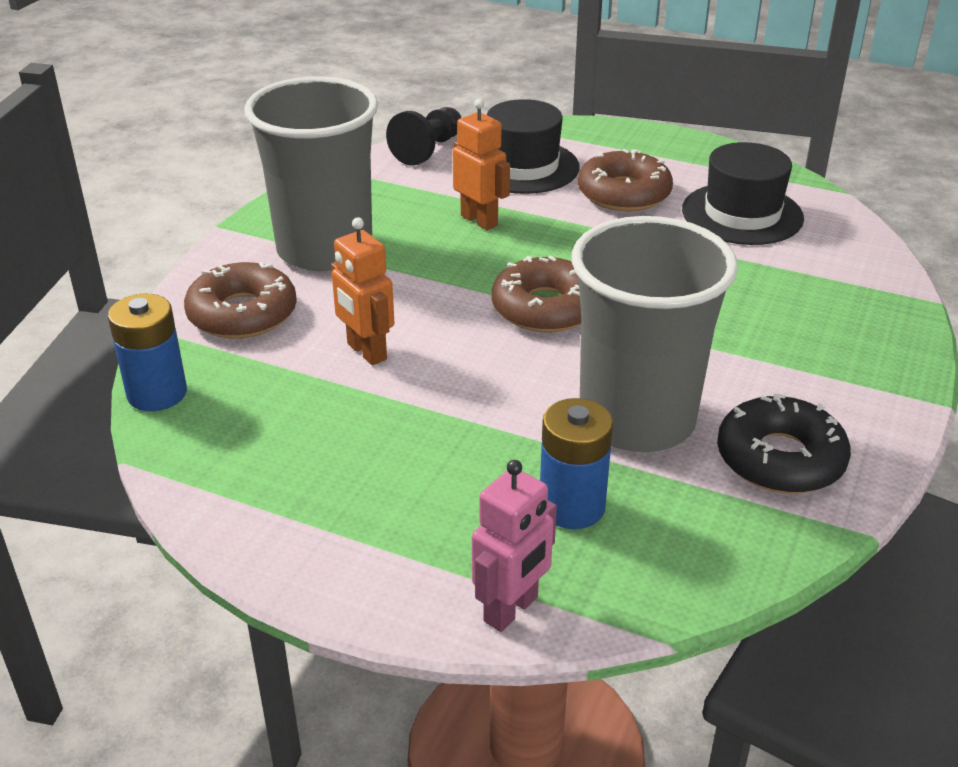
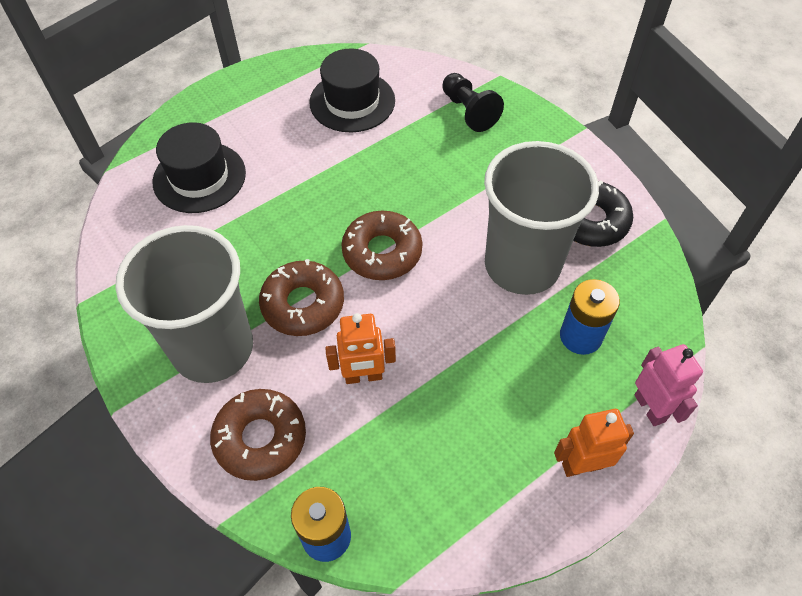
camera: 60 degrees left, 20 degrees up
black pawn [386,107,461,166] -> black pawn moved to [442,73,504,132]
orange robot [453,99,510,230] -> orange robot moved to [554,409,634,477]
brown donut [578,149,673,212] -> brown donut moved to [259,259,344,336]

